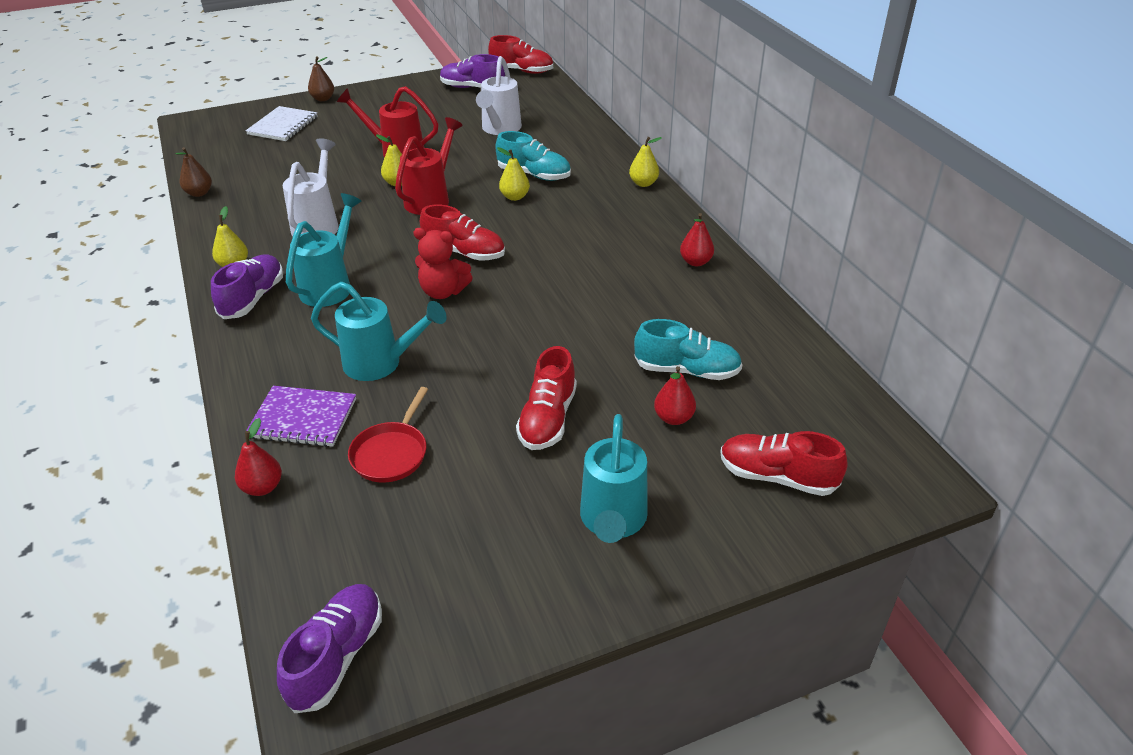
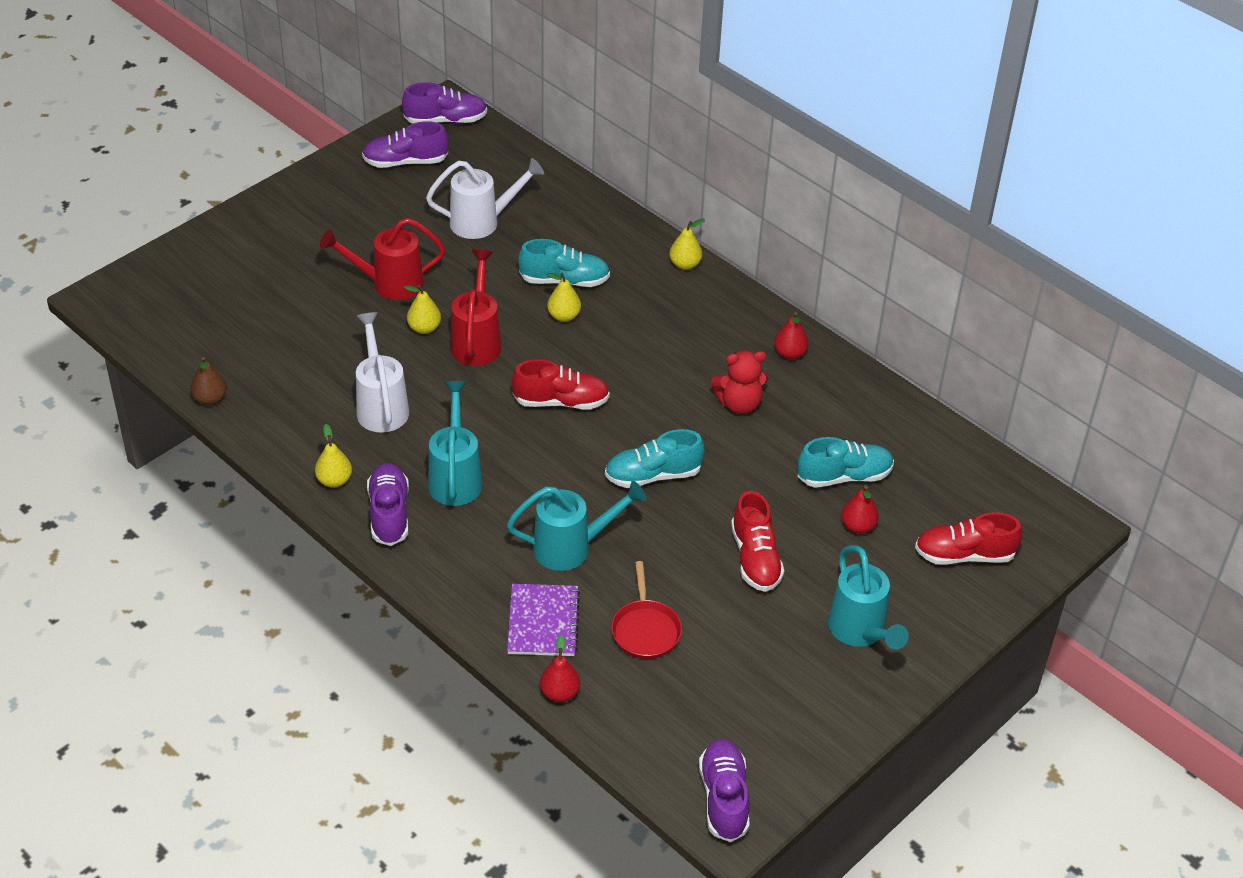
camera: 25 degrees left, 5 degrees up
white notebook [246,106,318,141] -> none
purple notebook [246,386,356,447] -> purple notebook turned 75 degrees counterclockwise [507,584,580,656]
brown pear [308,56,334,101] -> none
red teddy bear [413,228,473,299] -> red teddy bear moved to [711,351,768,414]
white watering can [476,56,522,135] -> white watering can turned 90 degrees counterclockwise [426,158,544,239]
red shoe [488,35,553,74] -> purple shoe [402,82,487,124]
none -> turquoise shoe [605,429,704,488]

